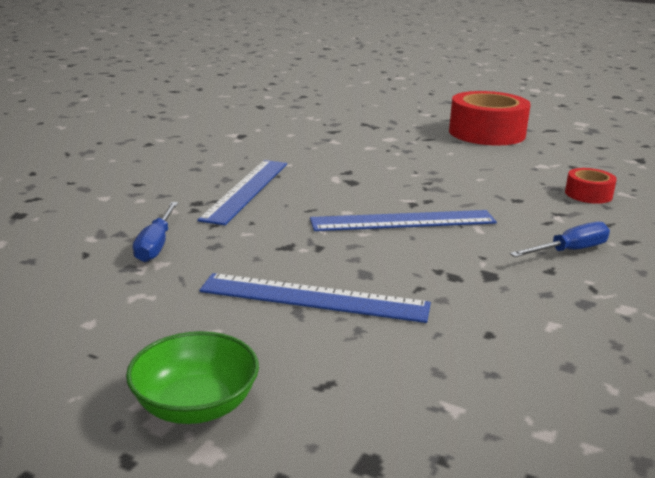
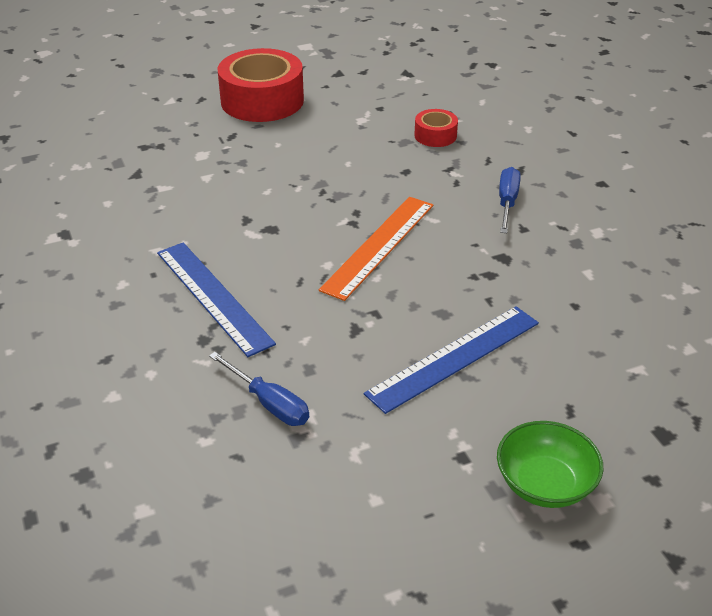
camera: 50 degrees left, 15 degrees up
blue ruler [310,210,497,231] -> orange ruler [319,197,433,301]

